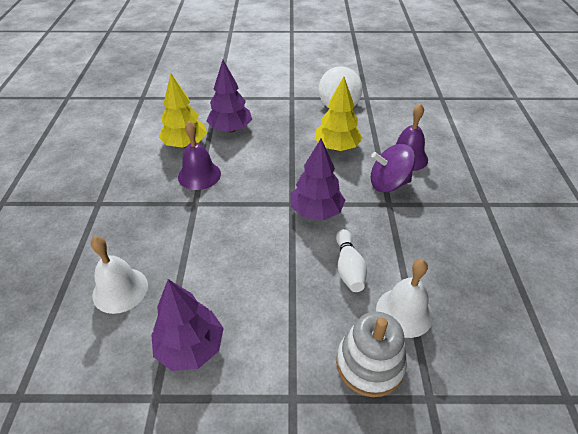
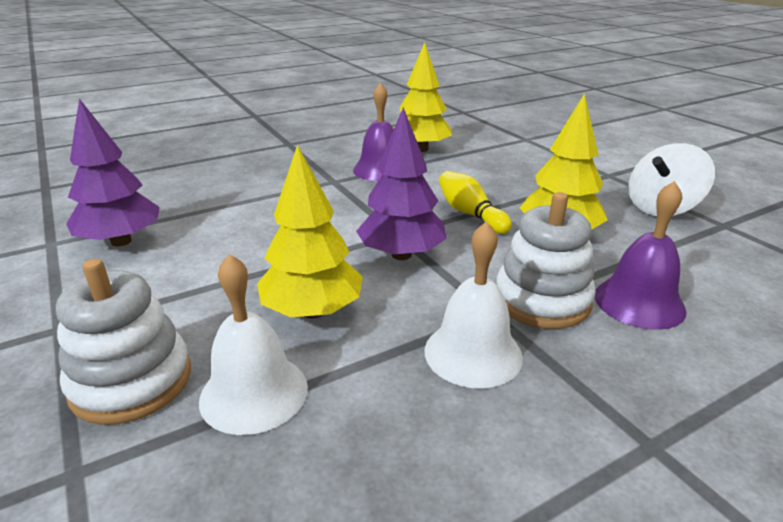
camera: 60 degrees right, 15 degrees down
white bell [91,236,148,314] -> white bell moved to [425,221,523,388]
purple tree [207,60,252,133] -> none
white bowling pin [336,229,367,292] -> yellow tree [257,145,363,319]
purple spinning top [371,144,415,192] -> white stacking toy [496,192,596,329]
none -> yellow bowling pin [439,171,512,234]

